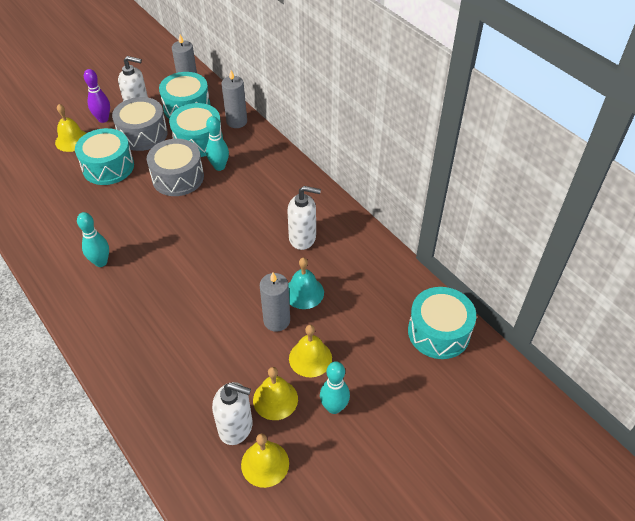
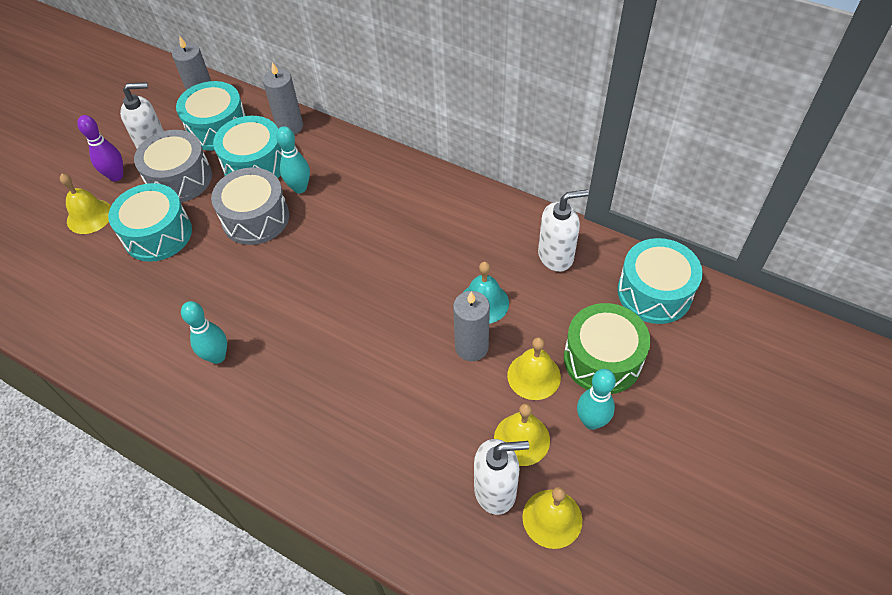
camera: 20 degrees left, 5 degrees up
white soap dispenser [288,186,321,250] -> white soap dispenser moved to [538,190,589,272]
none -> green drum [564,303,651,394]

